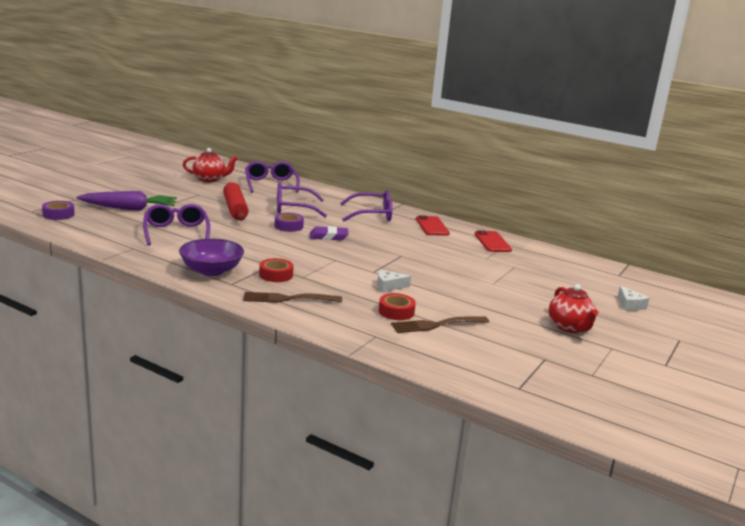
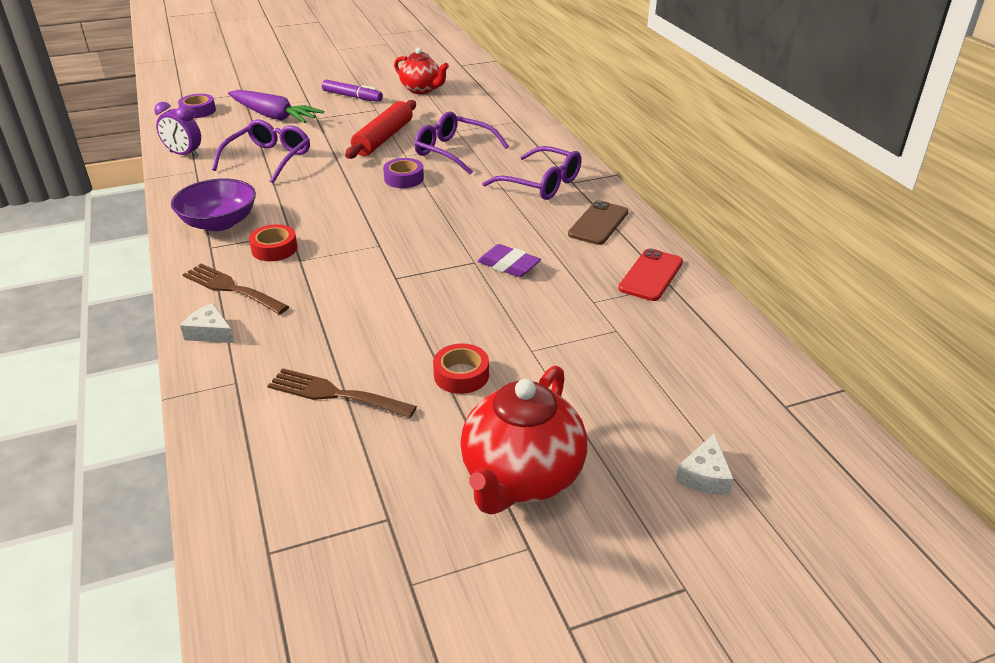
camera: 40 degrees right, 15 degrees up
purple glasses [245,161,300,193] -> none
purple eraser [310,226,349,240] -> purple eraser moved to [478,244,541,277]
white cheese [377,270,411,292] -> white cheese moved to [180,303,234,343]
red tape [379,293,416,320] -> red tape moved to [433,343,489,394]
red phone [416,215,450,235] -> brown phone [568,200,628,245]
red teapot [549,284,598,333] -> red teapot [460,366,587,514], size x1.51
none -> purple clock [154,102,201,157]
none -> purple marker [322,79,383,102]

